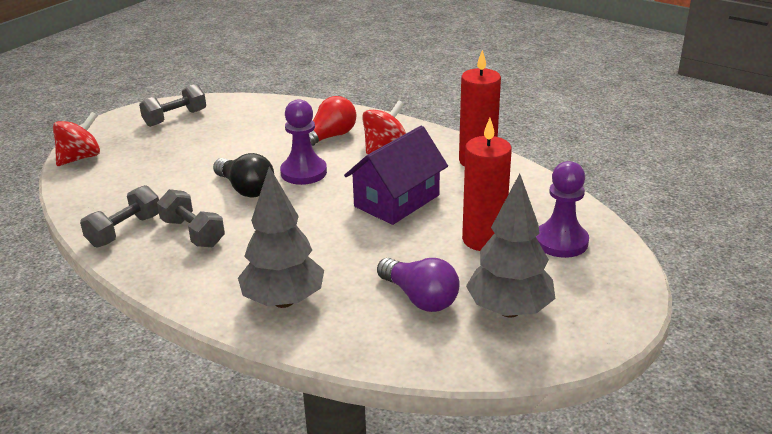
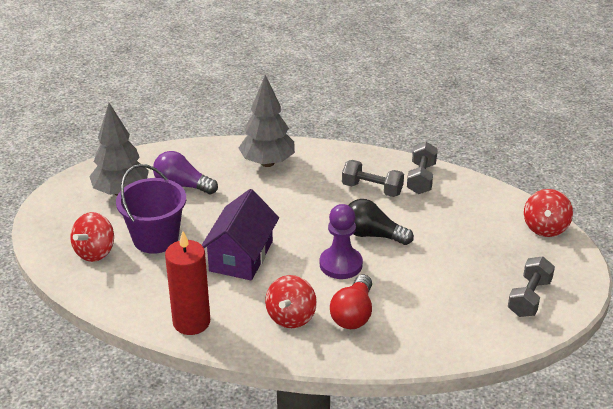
camera: 155 degrees right, 5 degrees up
red candle [462,118,512,251] -> purple bucket [116,164,186,254]
purple pawn [536,161,589,258] -> red spinning top [70,212,114,262]

